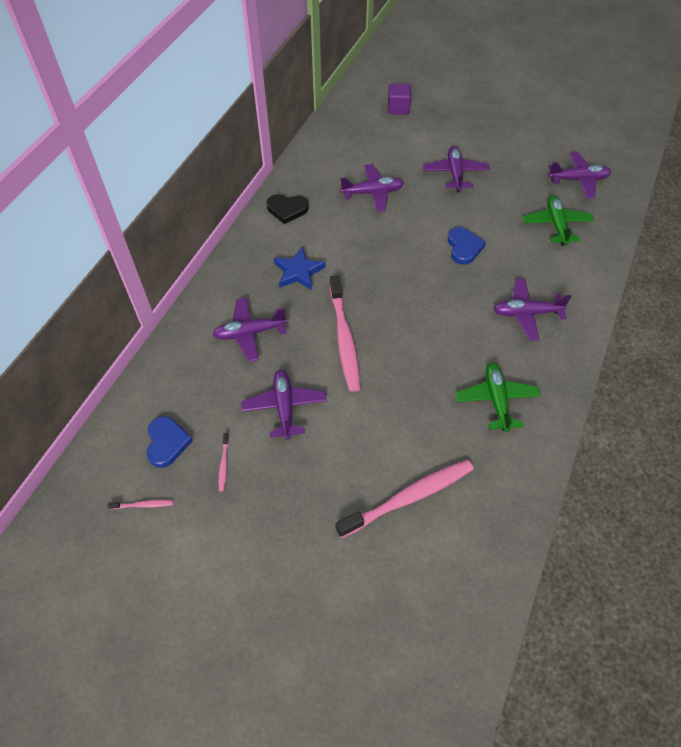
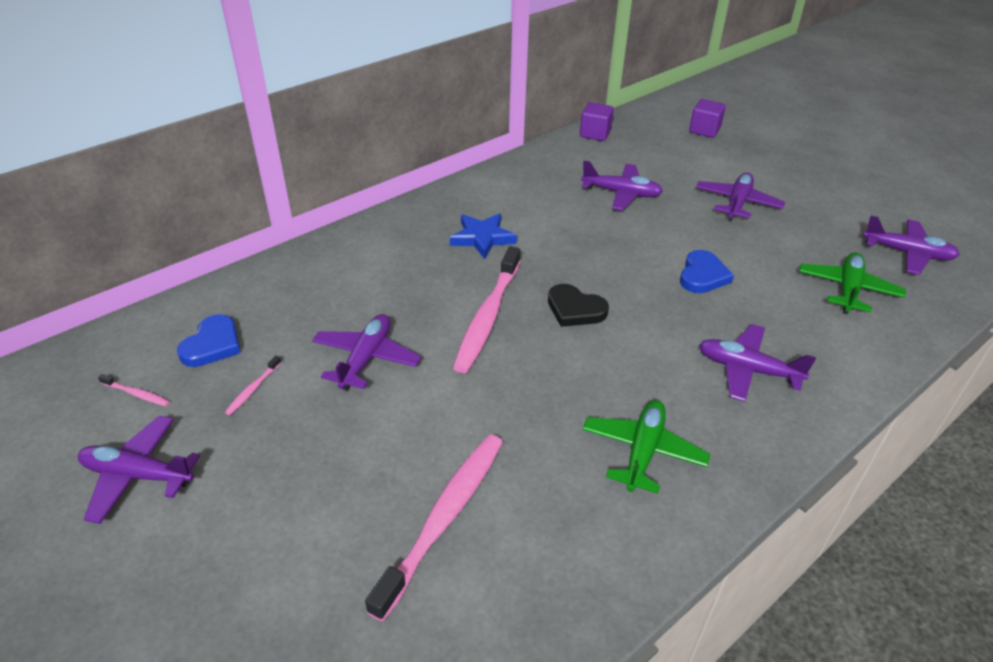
camera: 25 degrees right, 15 degrees down
purple plane [212,298,287,362] -> purple plane moved to [78,416,200,524]
black heart [267,194,309,224] -> black heart moved to [548,284,609,327]
pink toothbrush [335,460,474,538] -> pink toothbrush turned 60 degrees counterclockwise [365,434,503,622]
none -> purple cube [580,102,614,141]

